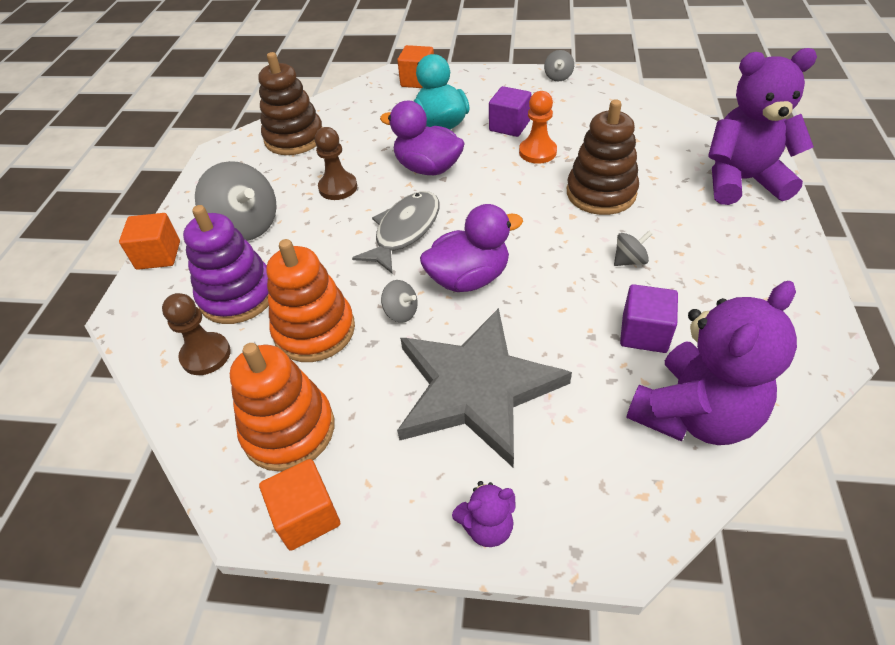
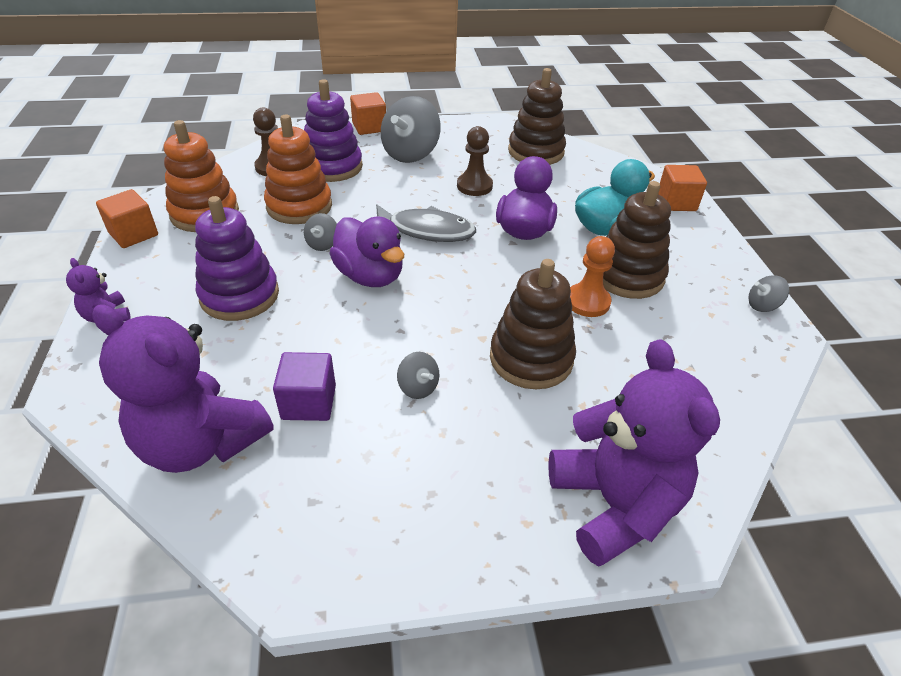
camera: 70 degrees right, 5 degrees down
grey star [397,308,572,467] -> purple stacking toy [195,196,279,321]
purple cube [489,86,531,137] -> brown stacking toy [603,181,671,299]

